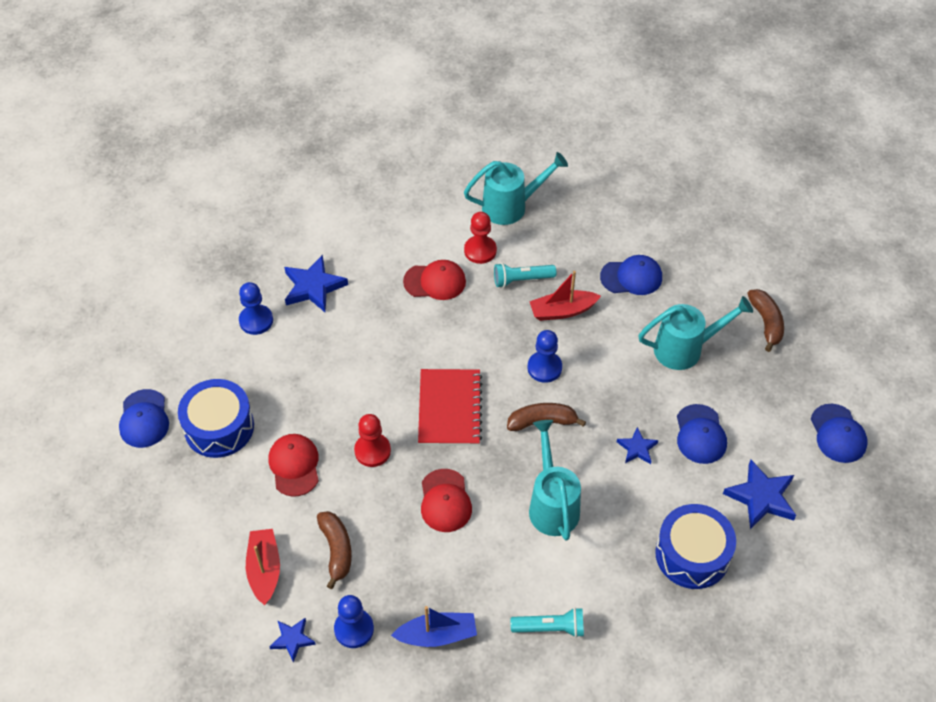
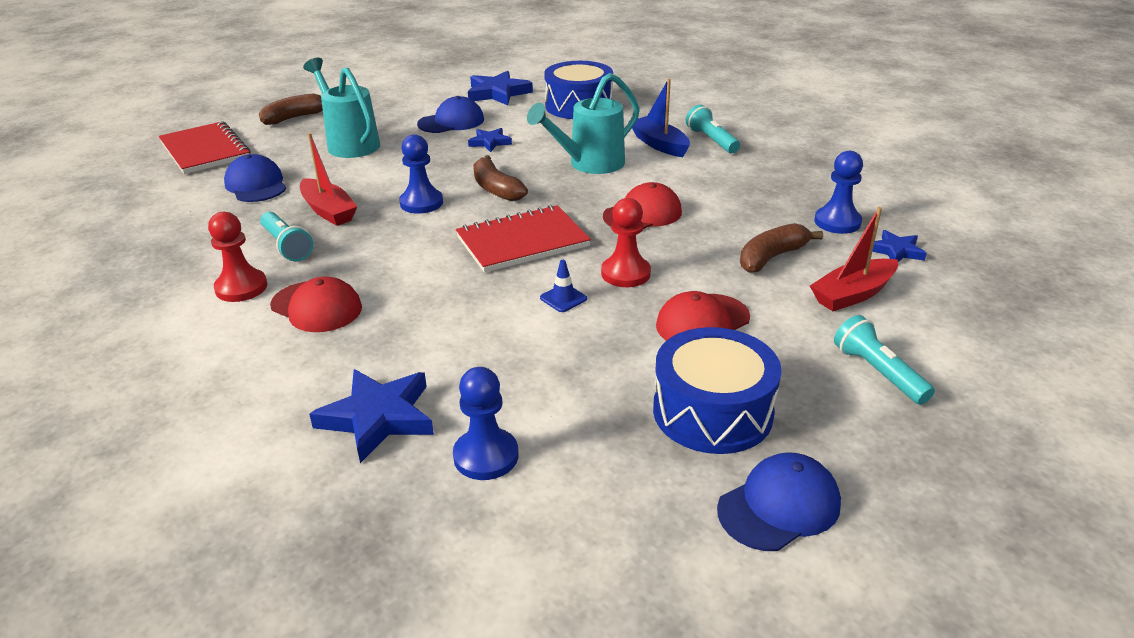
camera: 115 degrees left, 20 degrees down
blue boat [391,606,477,647] -> blue boat moved to [632,79,690,157]
red cap [403,260,466,300] -> red cap turned 150 degrees clockwise [270,276,362,332]
turquoise watering can [464,152,568,225] -> none
blue cap [811,404,868,463] -> none
none -> red notebook [159,121,250,174]
none -> blue traffic cone [540,260,587,312]
none -> turquoise flashlight [834,315,935,405]

